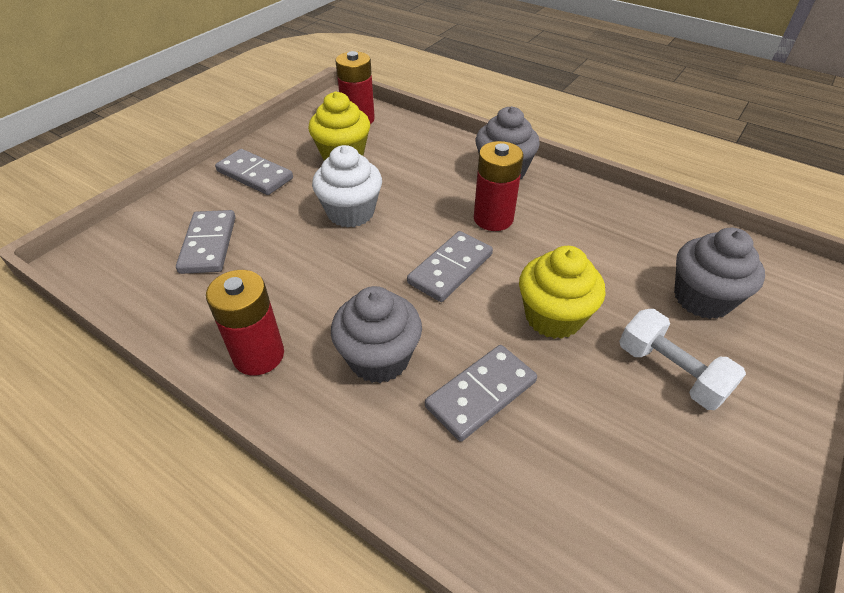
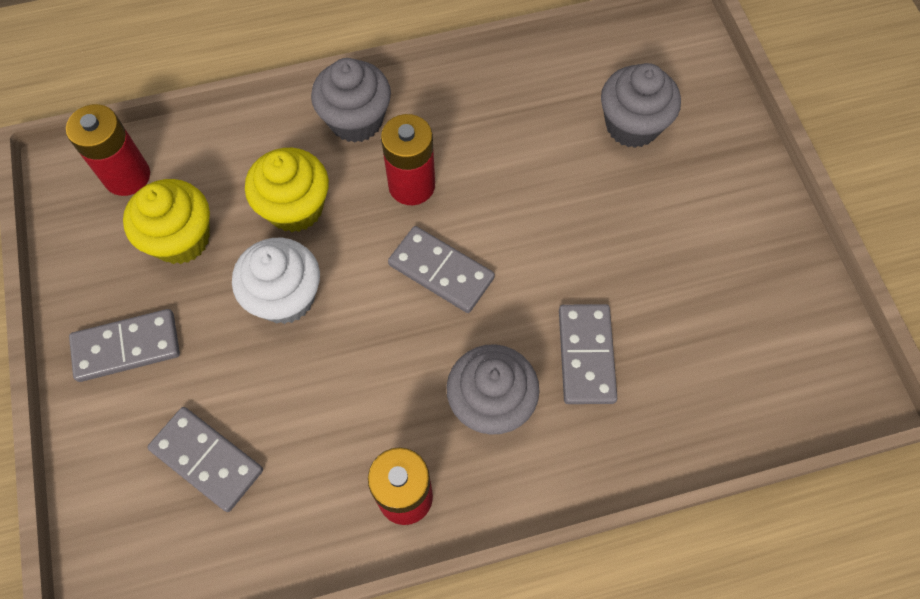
camera: 50 degrees left, 20 degrees up
grey domino [407,231,493,302] -> grey domino turned 45 degrees counterclockwise [388,226,495,313]
yellow cupcake [519,246,605,339] -> yellow cupcake moved to [245,148,329,232]
white dumbbell [619,309,746,410] -> none

